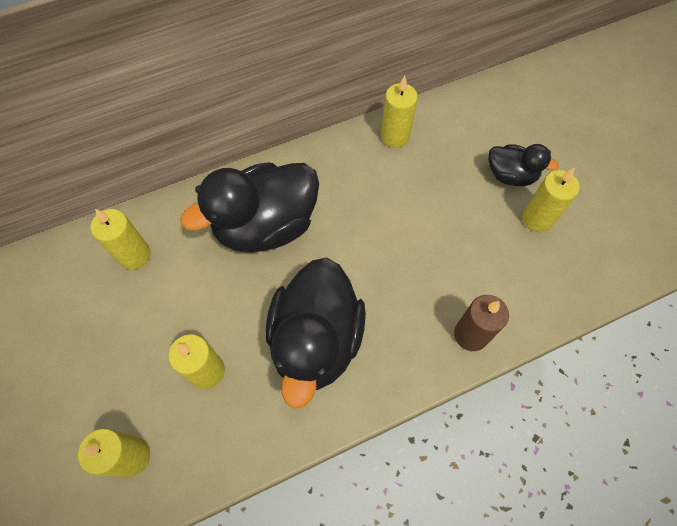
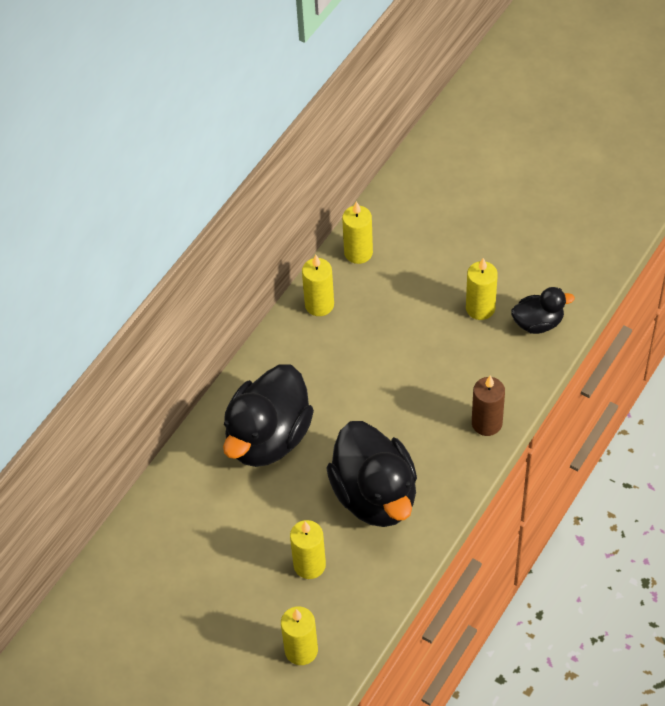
camera: 30 degrees left, 10 degrees down
yellow candle [90,209,151,270] -> yellow candle moved to [342,201,373,264]
black duck [489,144,559,186] -> black duck moved to [511,287,575,334]

